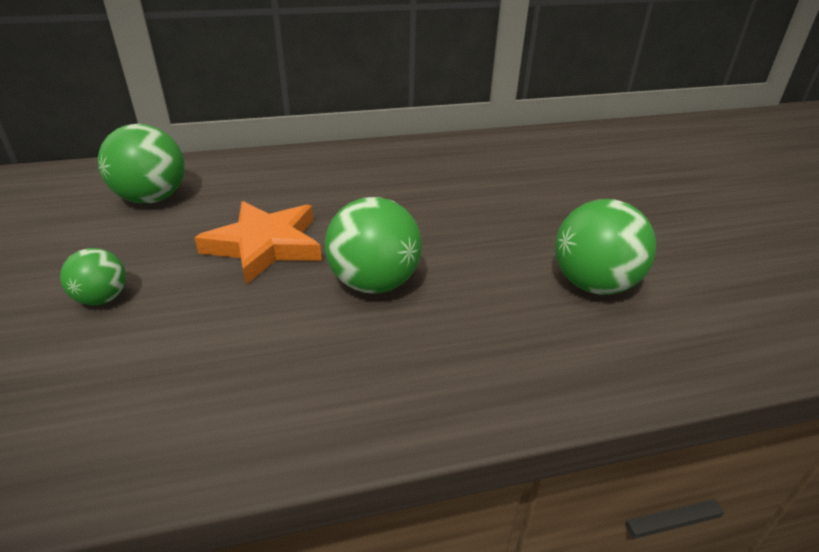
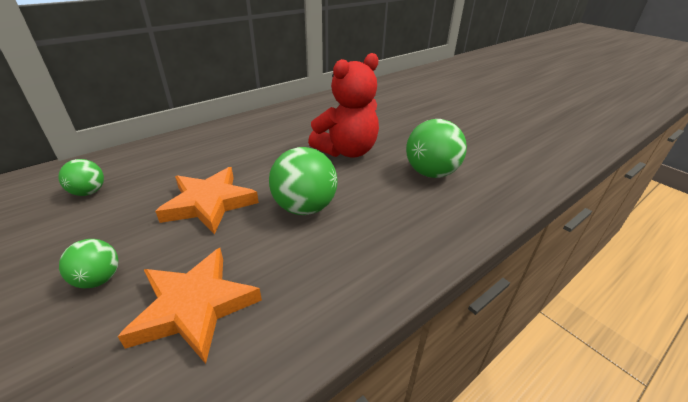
camera: 25 degrees left, 0 degrees up
green ball [98,124,185,203] -> green ball [58,159,104,196], size x0.58
none -> orange star [117,248,262,364]
none -> red teddy bear [308,53,379,158]

